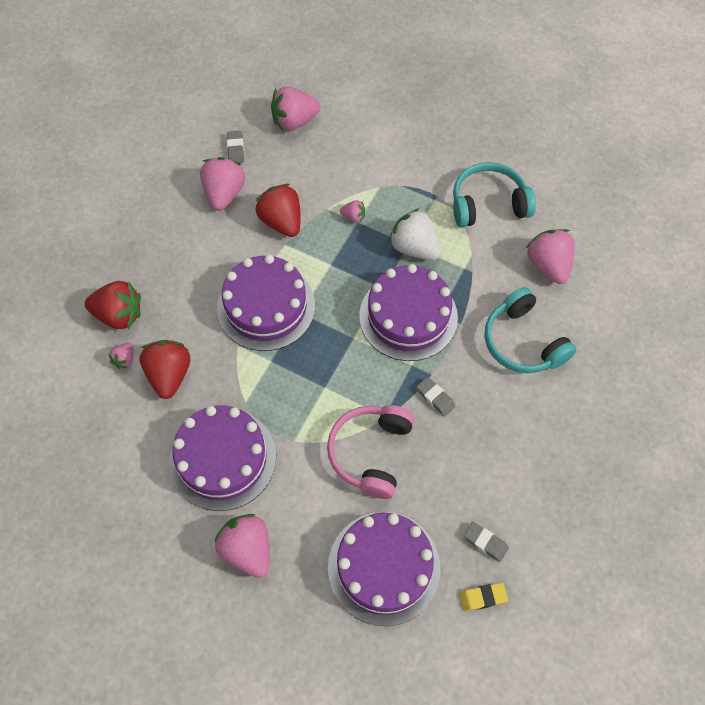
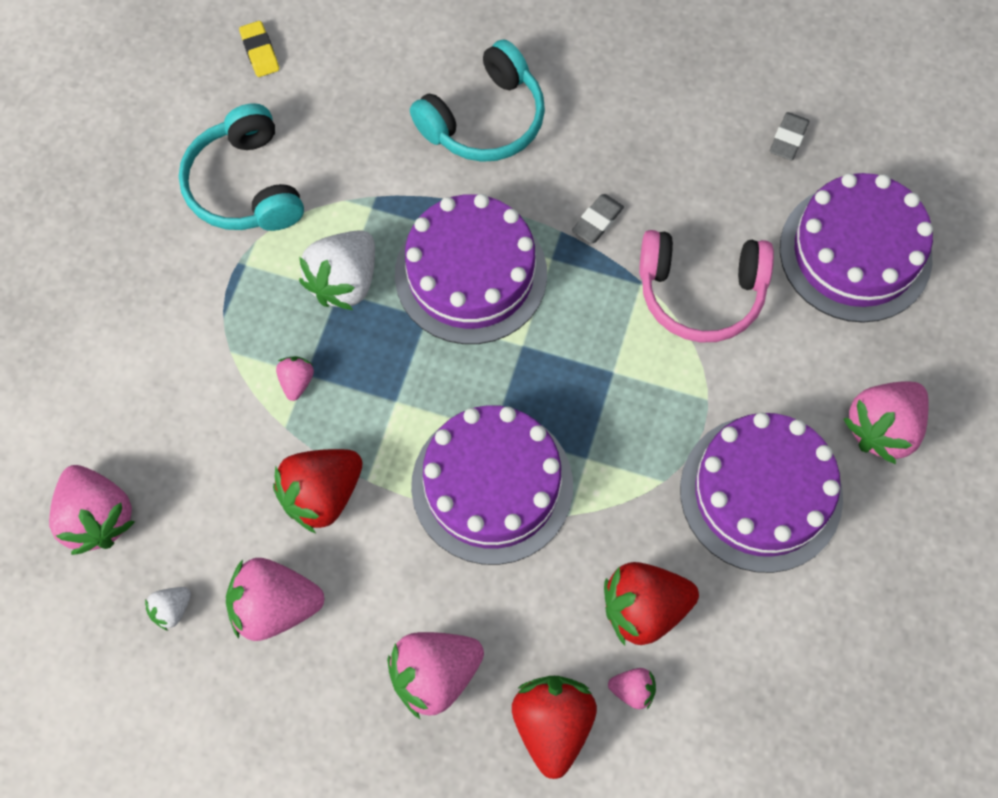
camera: 100 degrees left, 5 degrees up
grey eraser [227,131,244,163] -> white strawberry [145,587,191,631]
yellow eraser [459,583,508,611] -> yellow eraser moved to [239,21,279,77]
pink strawberry [526,229,575,284] -> pink strawberry moved to [387,632,484,720]

